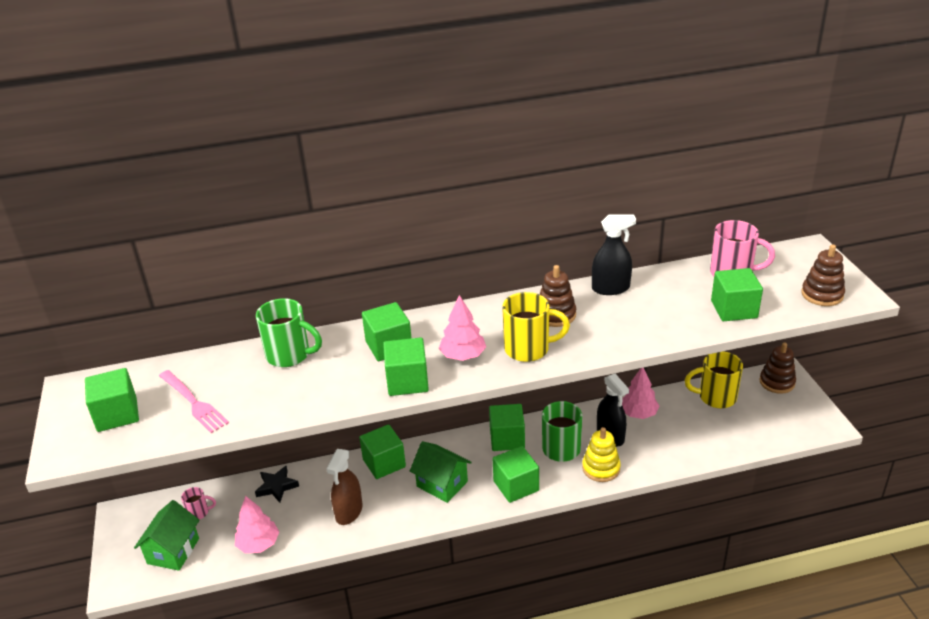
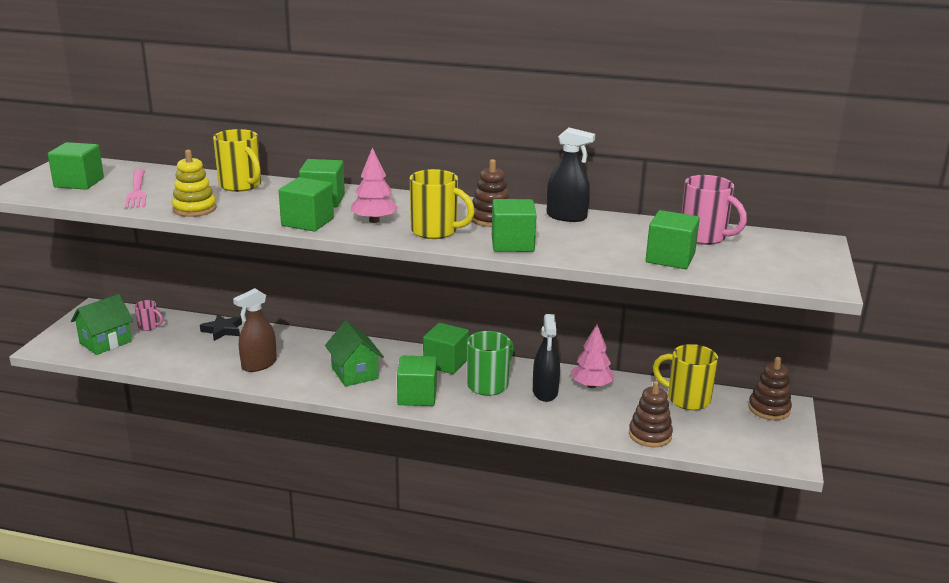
camera: 25 degrees right, 10 degrees down
pink tree [235,496,279,553] -> none
green mug [256,298,322,367] -> yellow mug [213,129,261,192]
green cube [359,424,406,479] -> green cube moved to [492,199,537,252]
yellow stacking toy [582,427,621,482] -> yellow stacking toy moved to [172,150,216,217]
brown stacking toy [801,244,845,306] -> brown stacking toy moved to [629,381,673,447]

